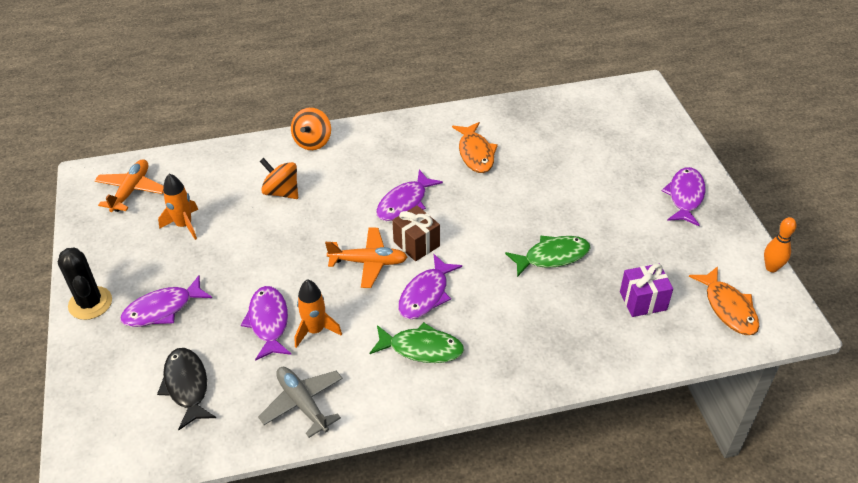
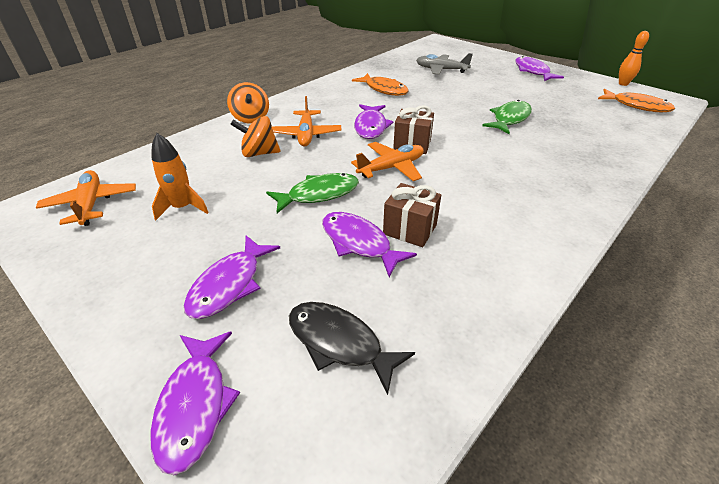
camera: 35 degrees left, 5 degrees down
black cactus [58,248,112,320] -> none
grey plane [258,367,343,438] -> grey plane moved to [416,53,473,75]
orange rocket [295,279,342,348] -> brown gift [383,183,441,247]
green fish [370,322,464,363] -> green fish moved to [266,173,359,213]
purple fish [398,254,462,319] -> purple fish moved to [151,332,240,475]
purple gift [620,264,673,317] -> none
none -> orange plane [272,96,341,147]

